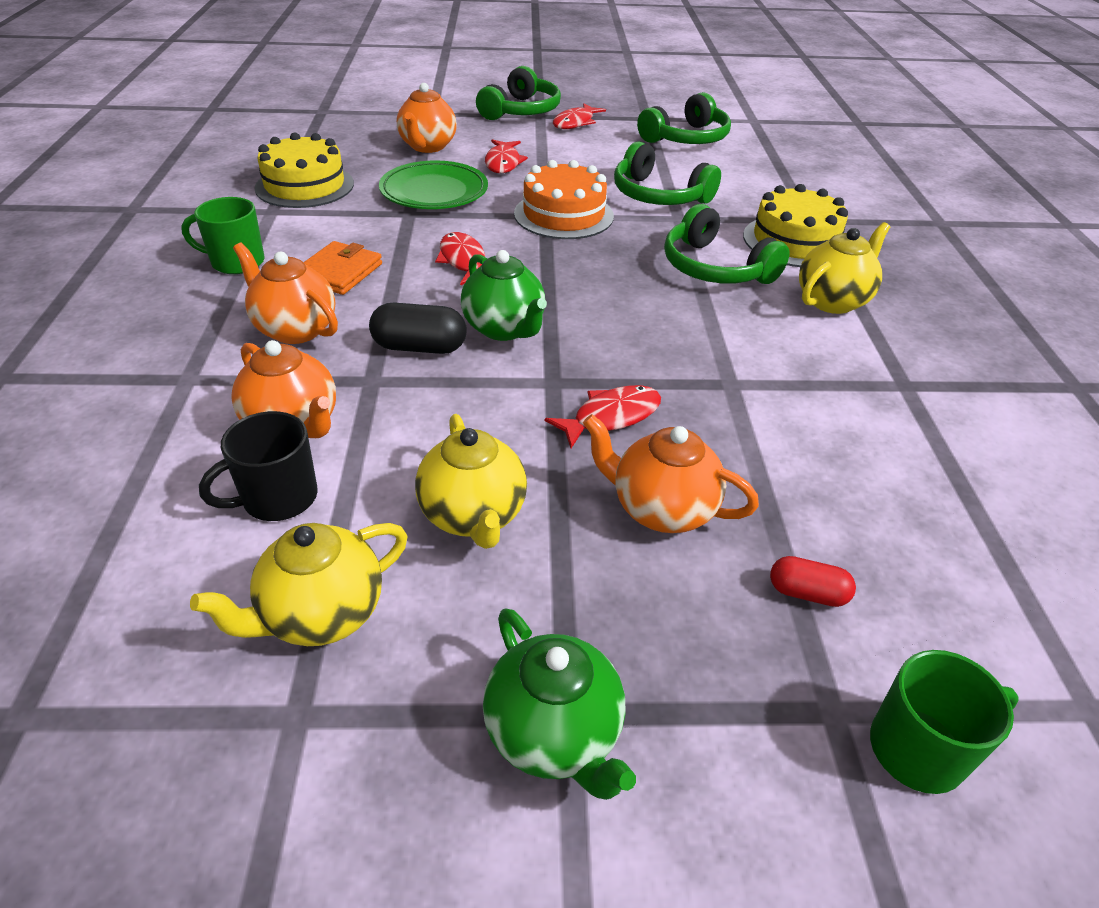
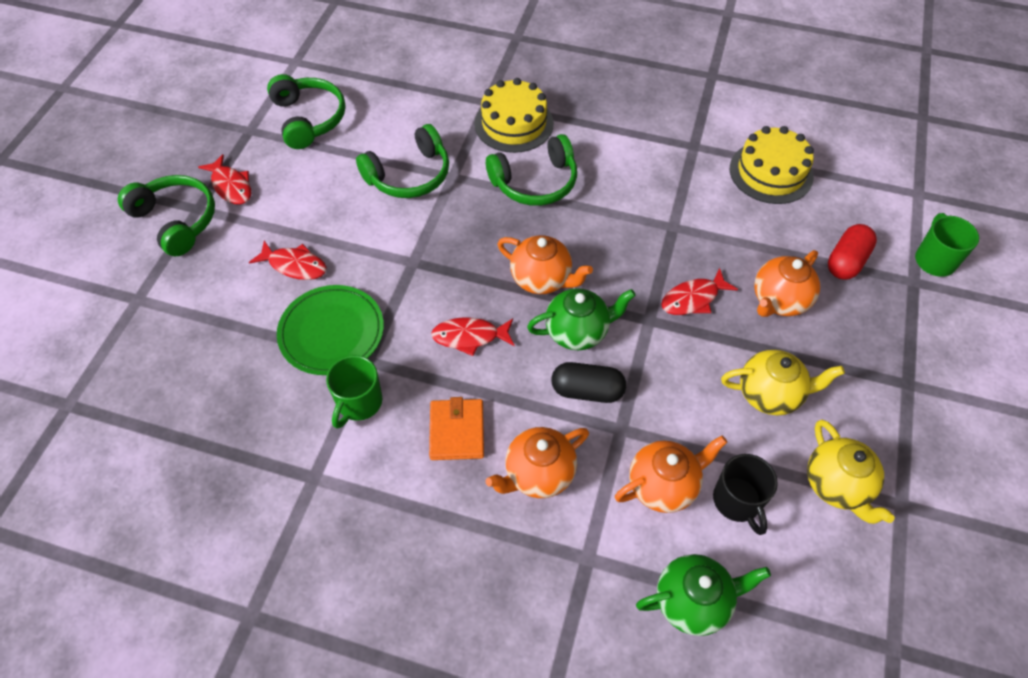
camera: 70 degrees left, 15 degrees up
green mug [181,197,264,274] -> green mug moved to [326,355,382,429]
yellow cake [254,132,354,208] -> yellow cake moved to [730,126,814,204]
orange wallet [304,241,382,295] -> orange wallet turned 45 degrees clockwise [429,397,484,460]
black capsule [369,302,466,354] -> black capsule turned 75 degrees clockwise [551,362,626,403]
orange teapot [397,83,457,153] -> orange teapot moved to [498,235,593,294]
green teapot [483,608,636,800] -> green teapot moved to [636,554,771,636]
orange cake [514,160,614,239] -> none
red fish [545,385,661,448] -> red fish turned 105 degrees counterclockwise [661,268,738,315]
red capsule [770,556,856,607] -> red capsule [828,224,877,280], size x1.60
yellow teapot [799,222,890,314] -> none

